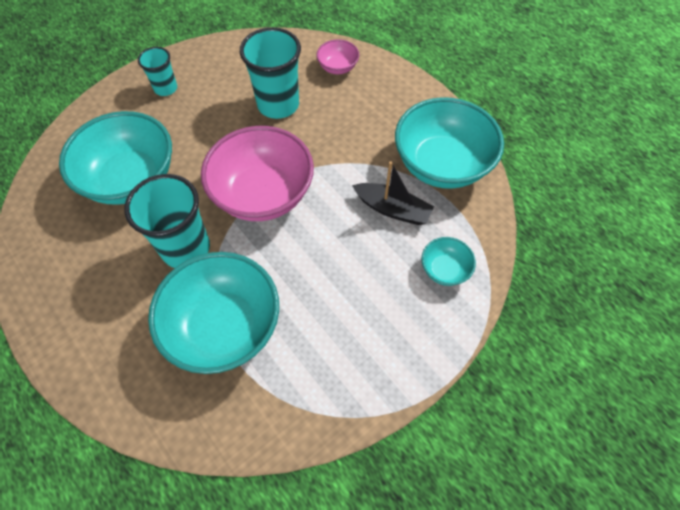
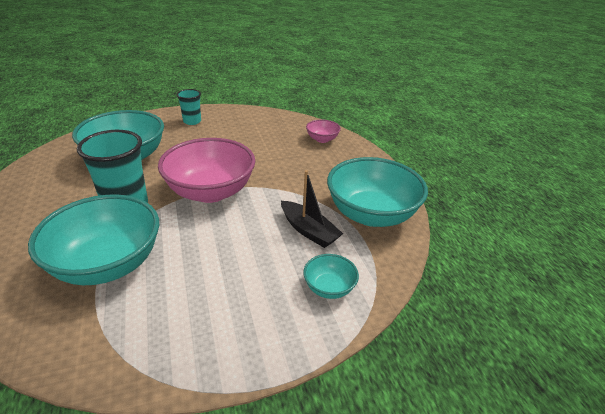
camera: 20 degrees right, 25 degrees down
turquoise cup [240,27,301,119] -> none

